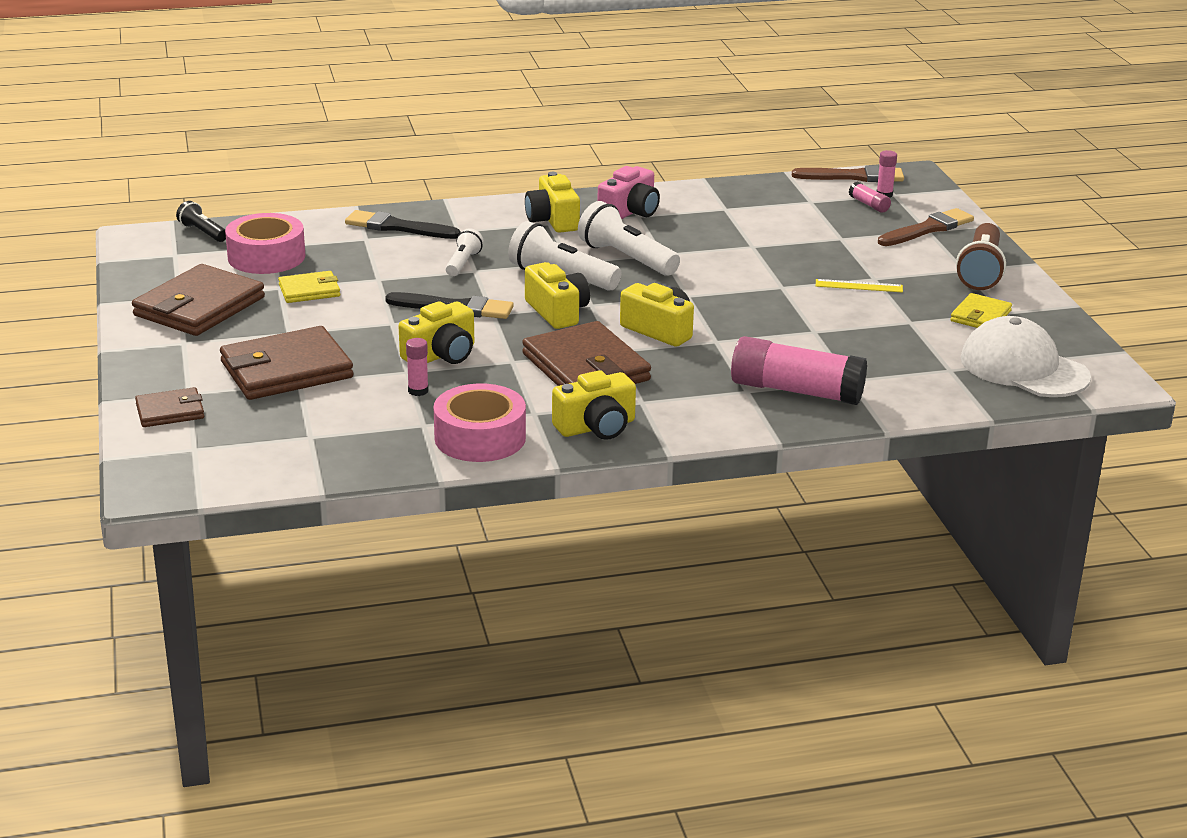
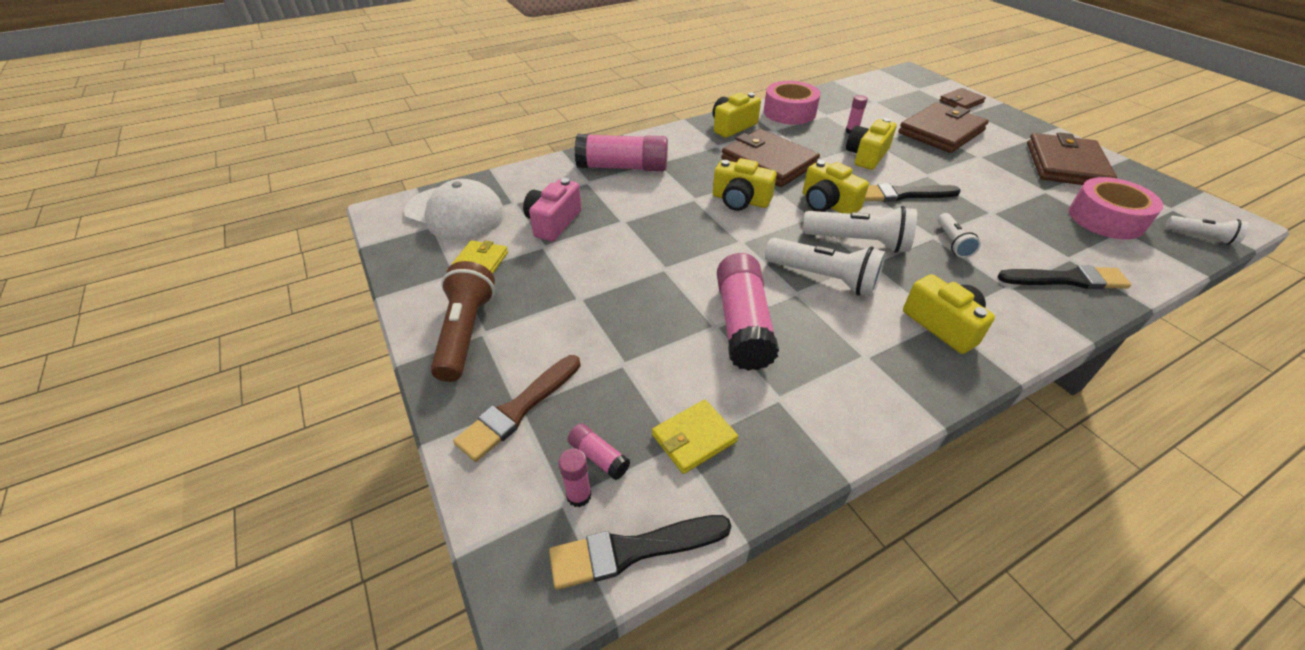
camera: 165 degrees right, 15 degrees up
black flashlight [176,201,226,242] -> white flashlight [1166,216,1249,245]
yellow wallet [278,271,340,303] -> yellow wallet moved to [652,400,738,474]
pink camera [597,166,660,219] -> pink camera moved to [523,178,582,241]
brown brush [792,165,904,182] -> black brush [549,515,731,590]
yellow ruler [816,279,903,292] -> none
none -> pink glue stick [717,253,779,371]

